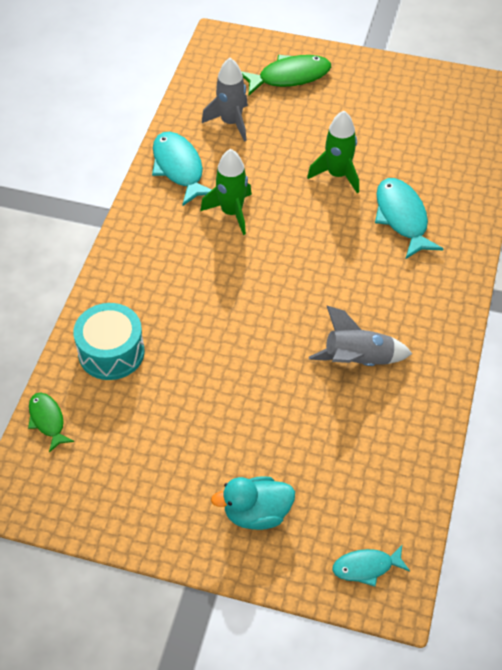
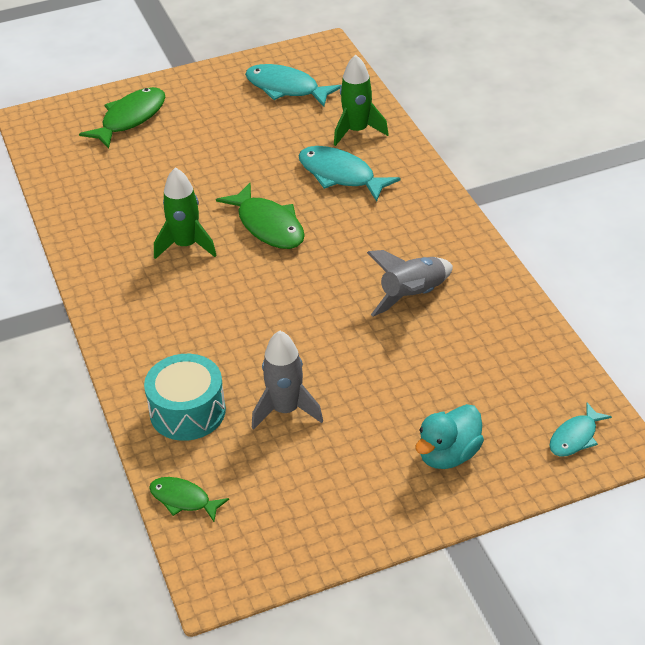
camera: 35 degrees left, 10 degrees down
turquoise fish [152,132,212,206] -> turquoise fish moved to [245,64,341,107]
grey rocket [202,58,248,142] -> grey rocket moved to [252,330,323,430]
green rocket [307,111,359,193] -> green rocket moved to [334,55,389,146]
none -> green fish [216,183,305,249]

